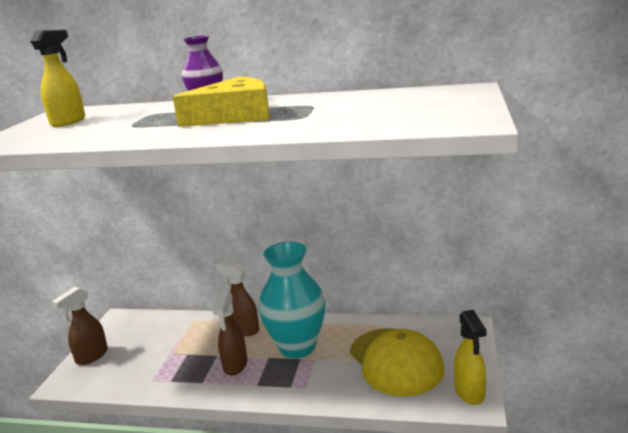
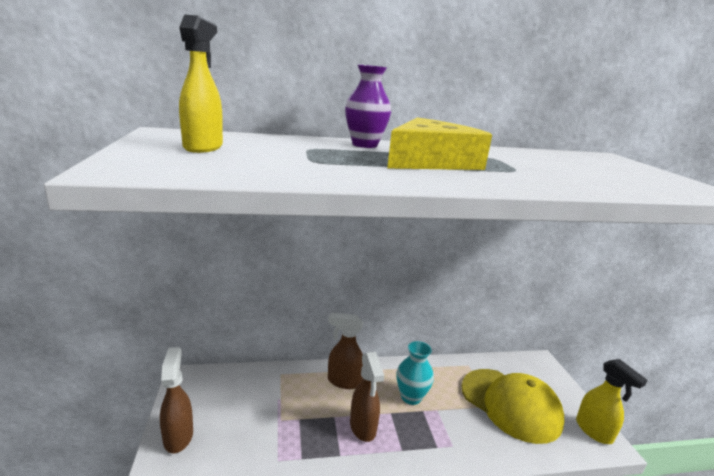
camera: 25 degrees left, 0 degrees up
brown spray bottle [52,287,108,365] -> brown spray bottle turned 150 degrees clockwise [160,347,193,453]
turquoise vase [258,242,326,358] -> turquoise vase [396,341,434,405], size x0.56

